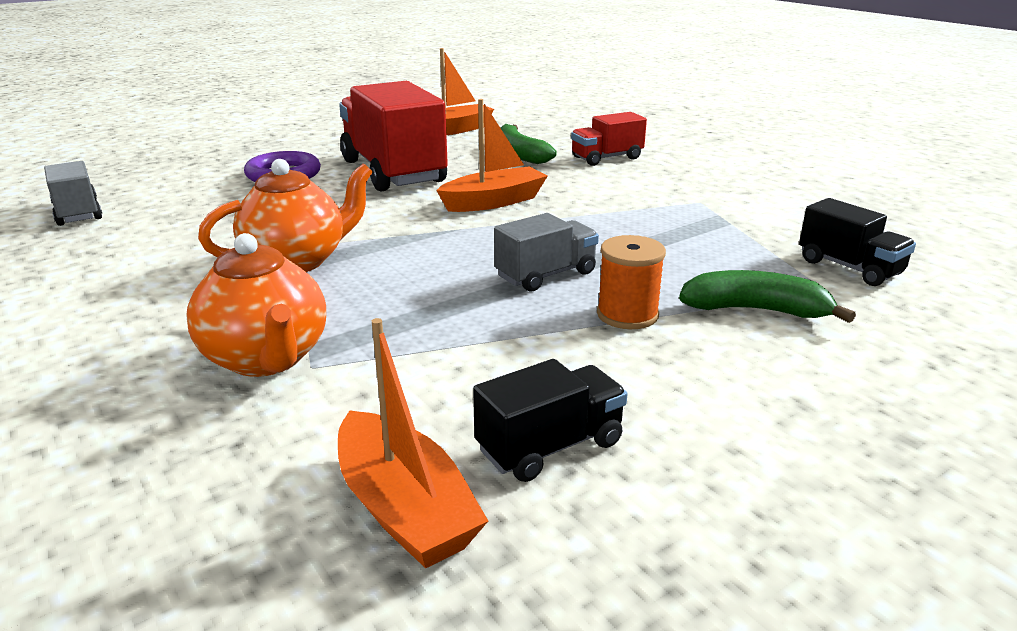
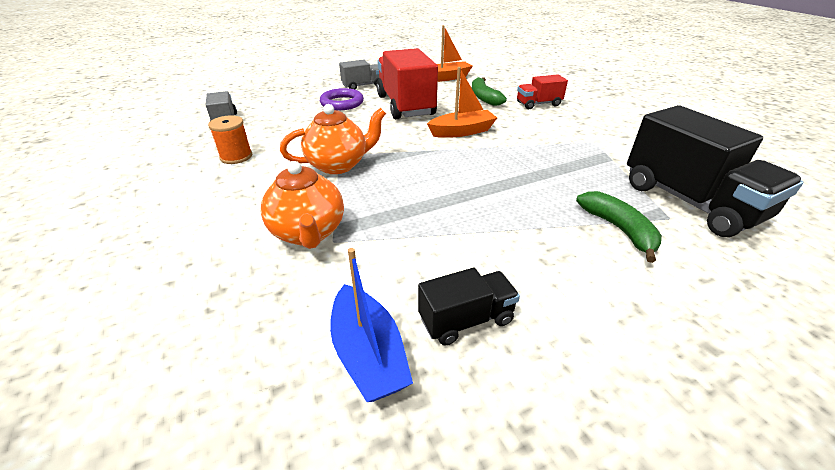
camera: 10 degrees right, 10 degrees up
orange boat [338,318,488,569] -> blue boat [330,248,413,402]
grey truck [494,213,599,292] -> grey truck moved to [339,60,379,89]
orange spool [597,235,666,329] -> orange spool moved to [208,115,252,164]
green banana [679,270,856,323] -> green banana turned 45 degrees clockwise [576,191,662,263]
black truck [799,198,916,286] -> black truck [627,105,803,237], size x1.97

